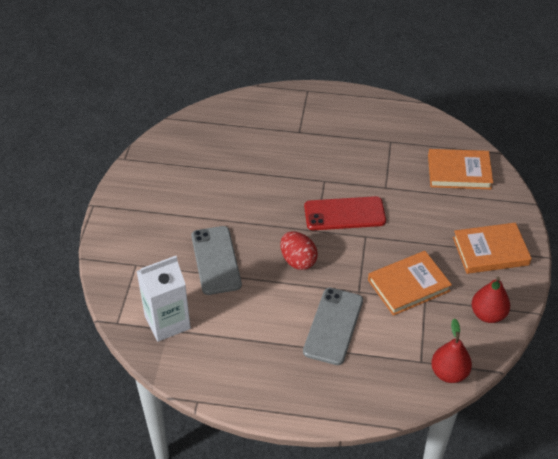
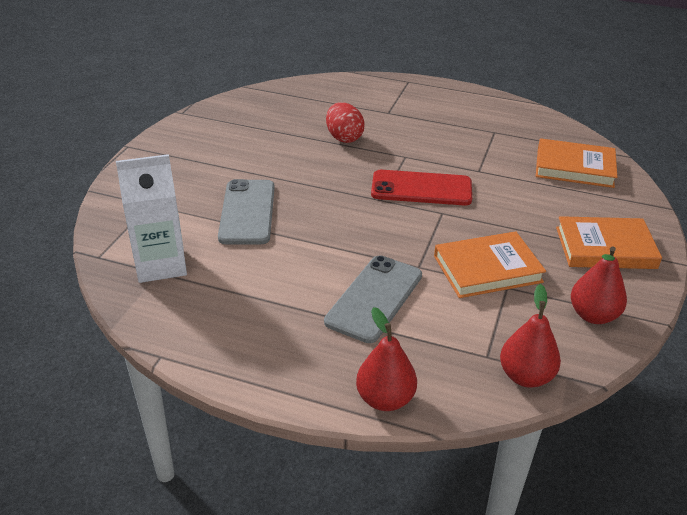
camera: 10 degrees right, 10 degrees down
red egg [280,231,318,270] -> red egg moved to [326,102,365,143]
none -> red pear [356,307,417,411]

